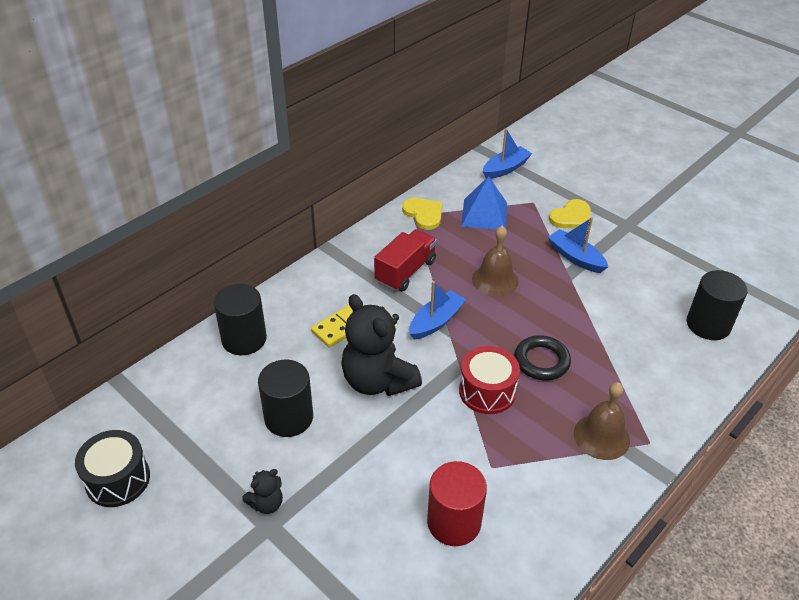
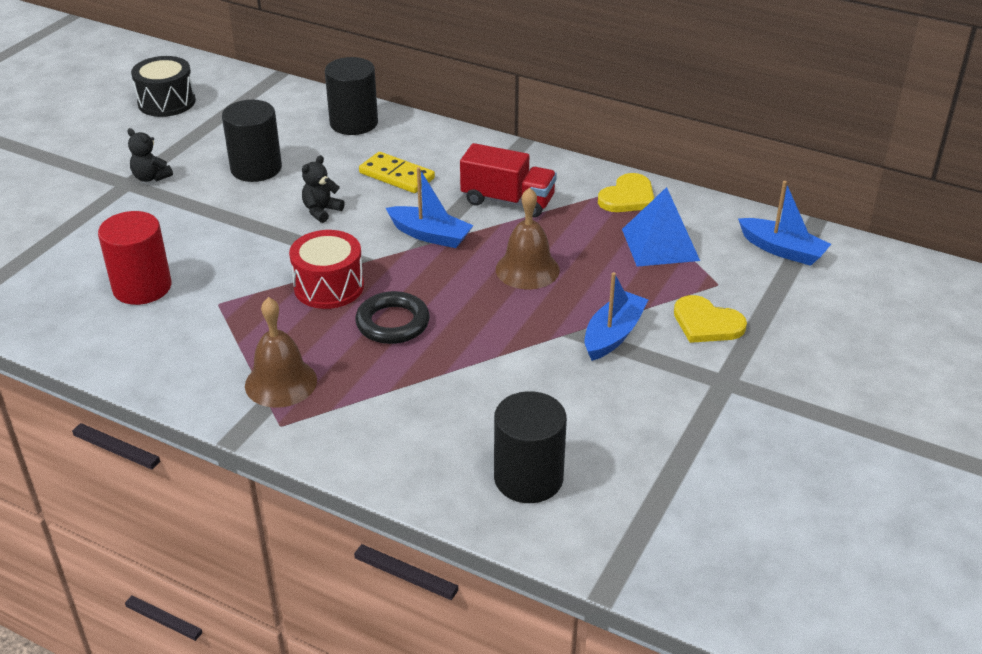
camera: 75 degrees right, 5 degrees down
black teddy bear [341,294,422,396] -> black teddy bear [302,155,345,223], size x0.46

